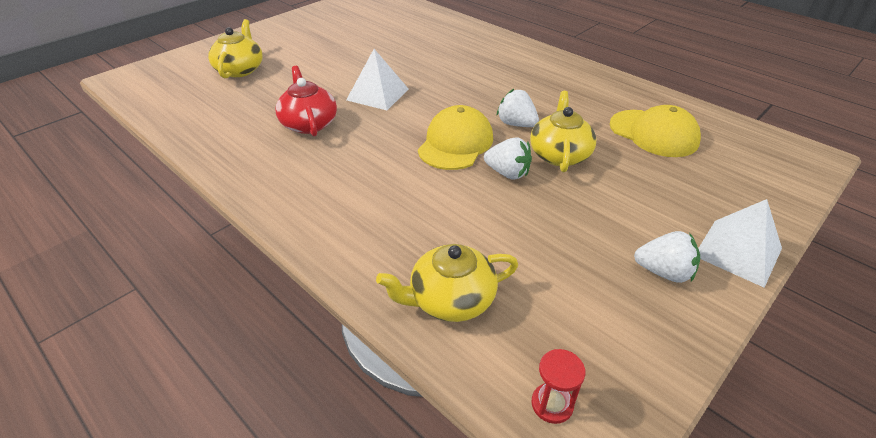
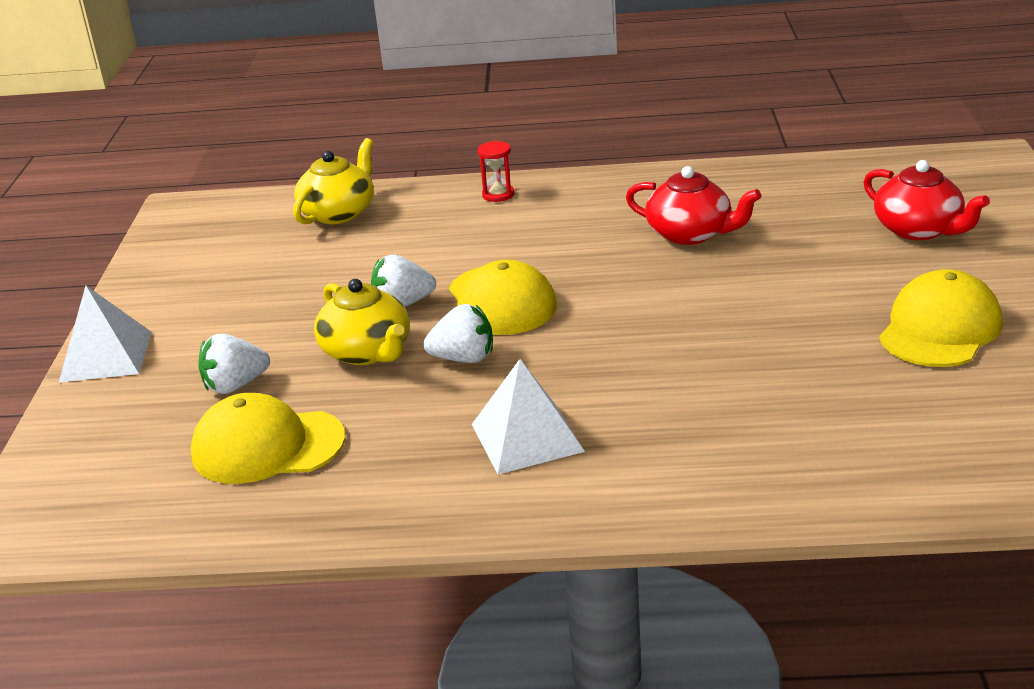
camera: 140 degrees right, 10 degrees down
yellow teapot [208,19,263,78] -> red teapot [863,160,990,240]
white pyramid [346,49,409,110] -> white pyramid moved to [472,359,585,474]
red hourglass [531,349,586,424] -> red hourglass moved to [478,141,514,202]
white strawberry [634,231,700,283] -> white strawberry moved to [199,334,270,394]
none -> yellow cap [879,269,1003,367]

